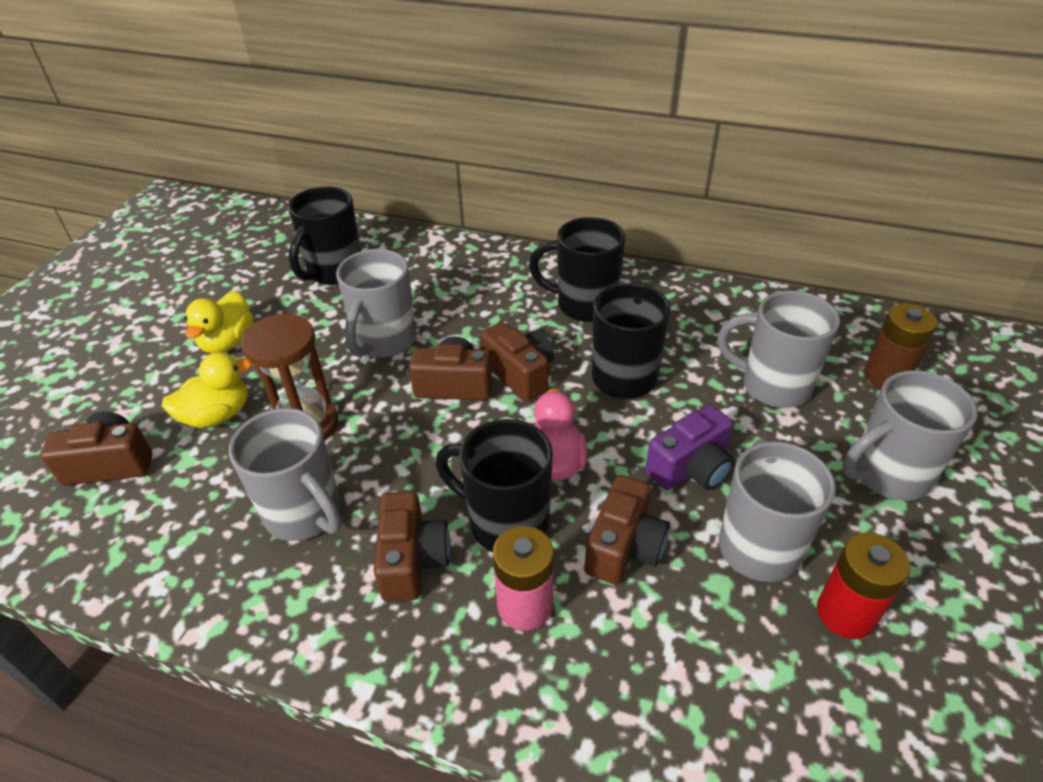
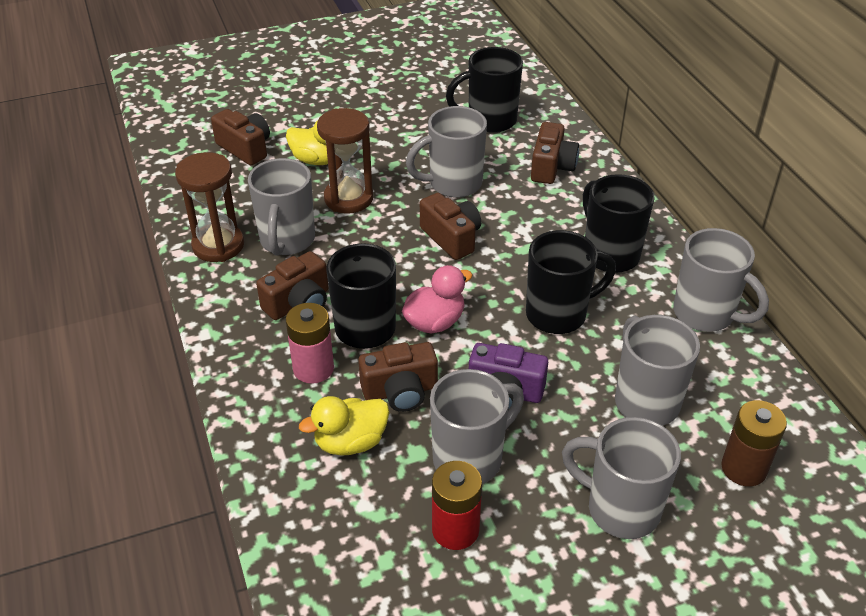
camera: 50 degrees right, 0 degrees up
yellow duck [184,291,254,353] -> yellow duck moved to [299,396,389,456]
brown camera [480,322,554,401] -> brown camera moved to [531,122,579,184]
none -> brown hourglass [175,152,244,262]
none -> grey mug [673,228,769,332]

